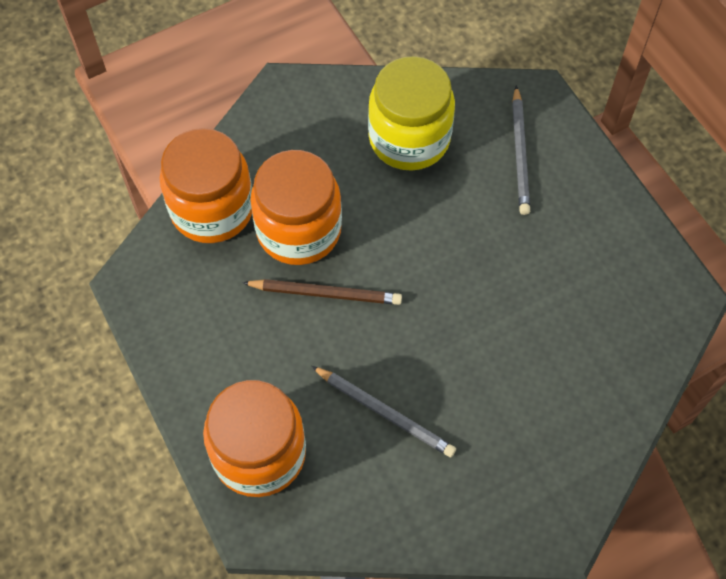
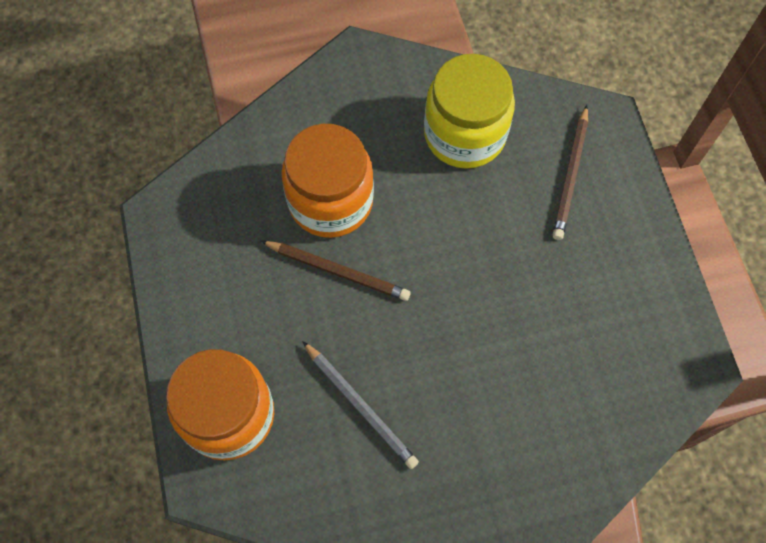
camera: 15 degrees right, 5 degrees up
orange jar [160,128,252,243] -> none
grey pencil [512,86,530,215] -> brown pencil [553,105,588,240]

